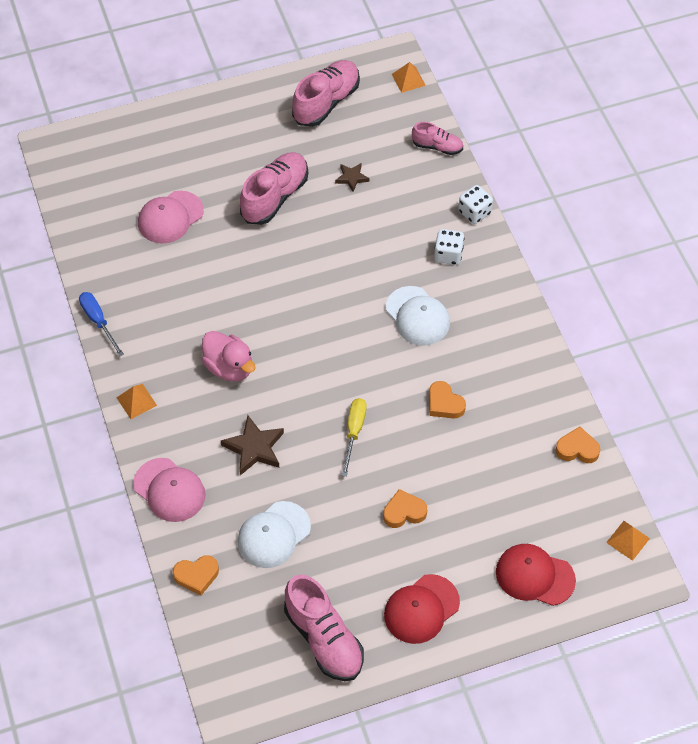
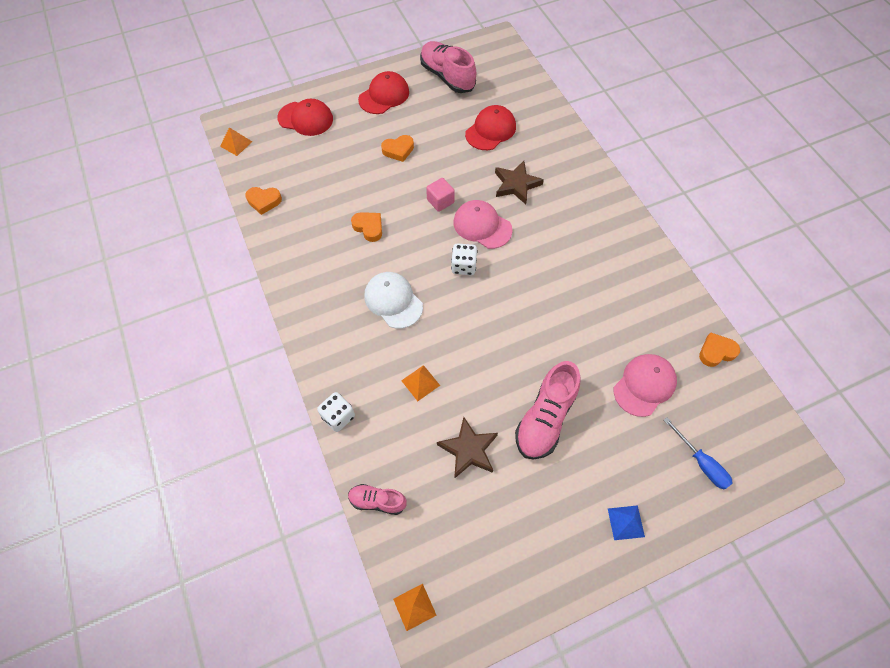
camera: 175 degrees right, 5 degrees up
blue screwdriver [79,292,124,357] -> blue screwdriver moved to [664,417,732,490]
orange pyramid [117,384,157,419] -> orange pyramid moved to [401,365,440,401]
pink cap [133,458,206,522] -> pink cap moved to [453,200,512,249]
orange heart [173,555,219,595] -> orange heart moved to [699,332,740,367]
pink duck [202,331,256,382] -> none
white cap [237,501,311,568] -> red cap [465,105,516,150]
pink shoe [292,60,360,127] -> none
brown star [335,163,369,192] -> brown star [437,417,498,479], size x1.69
yellow screwdriver [342,398,367,477] -> pink cube [426,178,455,212]
white dice [434,229,464,265] -> white dice moved to [451,243,478,275]
none -> blue pyramid [608,505,645,540]

